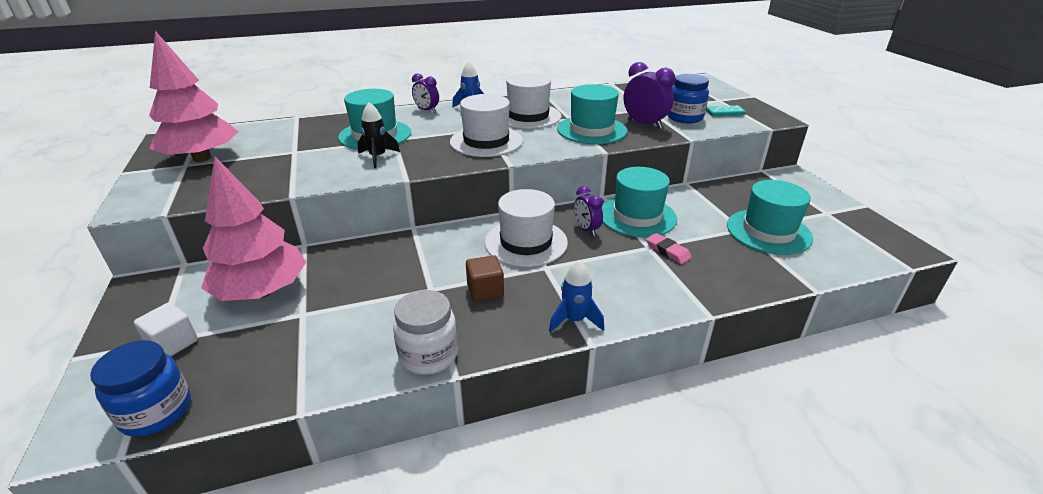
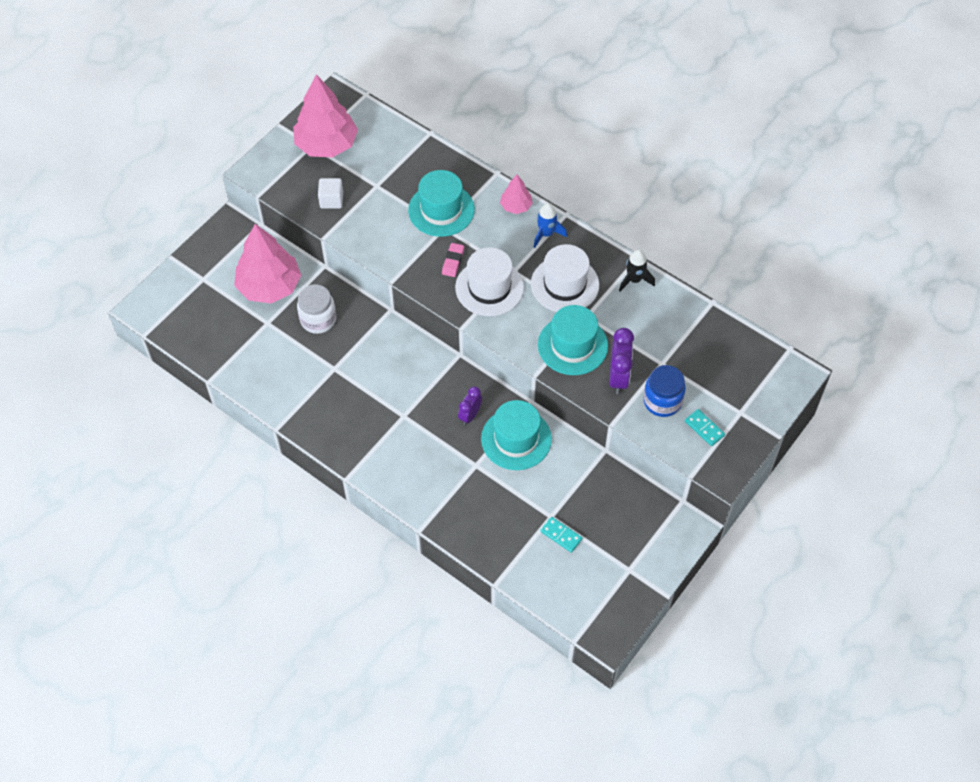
camera: 55 degrees right, 25 degrees up
blue jar [90,340,191,437] -> none
white cube [134,303,198,356] -> white cube moved to [318,178,343,209]
black rocket [358,102,400,168] -> black rocket moved to [619,250,655,292]
white jar [393,290,458,375] -> white jar moved to [297,284,336,334]
purple clock [412,73,439,113] -> pink tree [500,175,533,214]
brown cube [466,255,504,302] -> none
white hat [485,189,568,267] -> none
blue rocket [549,260,604,333] -> none
pink eraser [646,233,692,264] -> pink eraser moved to [442,243,464,277]
turquoise hat [727,180,813,255] -> turquoise domino [540,517,582,553]

